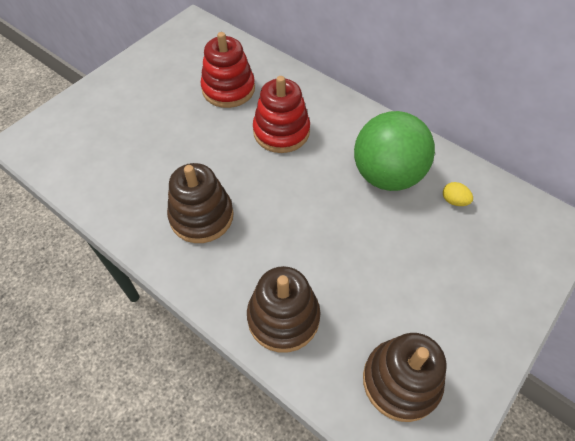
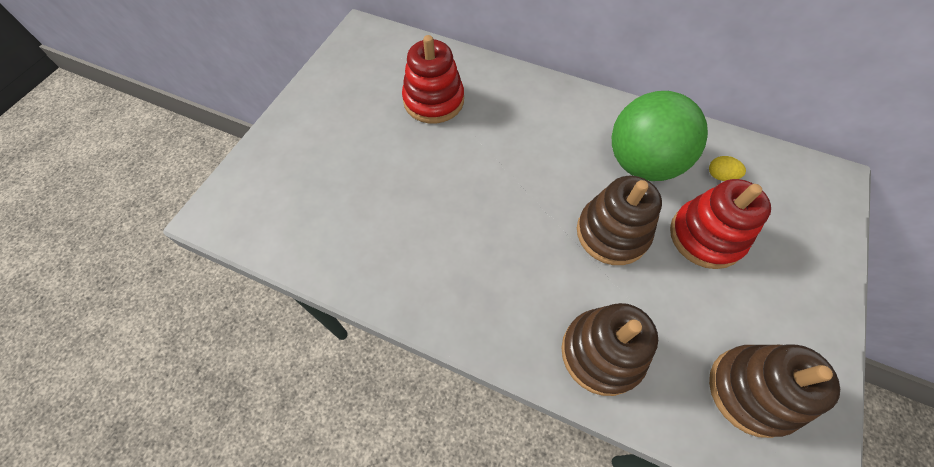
camera: 15 degrees left, 5 degrees up
brown stacking toy [167,163,234,243] -> brown stacking toy moved to [577,176,662,265]
red stacking toy [253,76,310,153] -> red stacking toy moved to [670,179,771,269]

